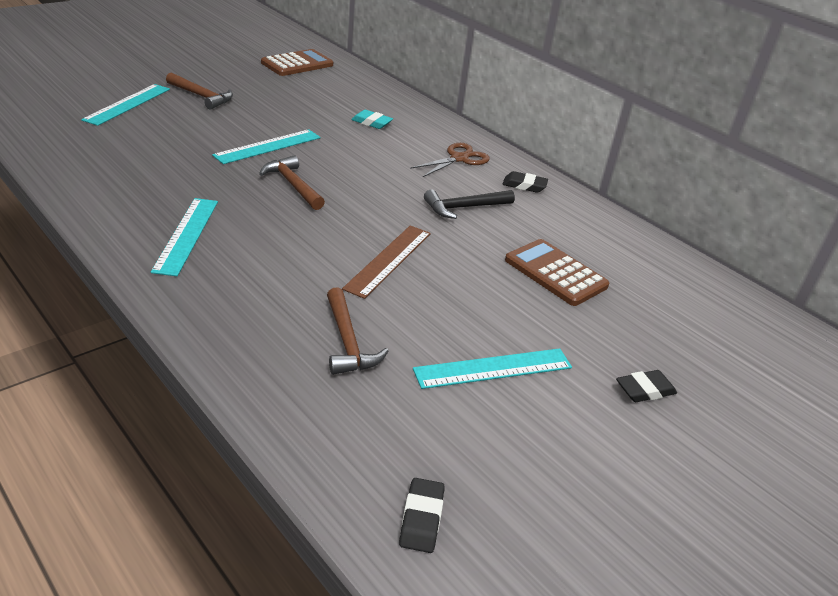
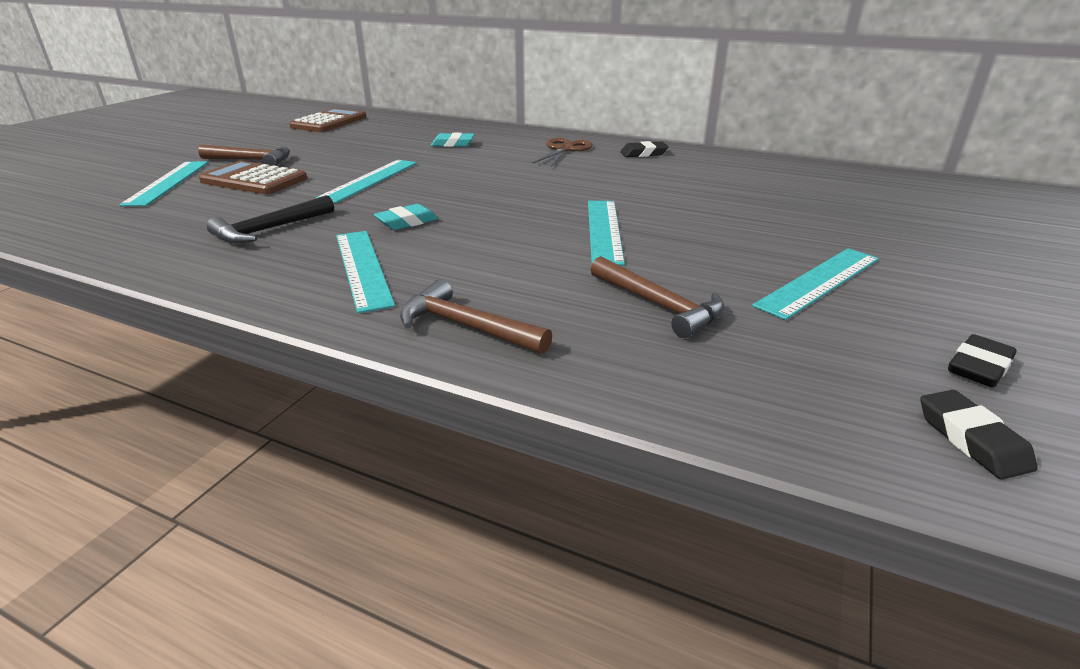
camera: 20 degrees left, 5 degrees down
brown hammer [259,155,325,210] -> brown hammer moved to [400,279,552,354]
brown ruler [342,225,431,299] -> turquoise ruler [588,201,625,266]
black hammer [424,189,515,219] -> black hammer moved to [207,195,334,244]
brown calculator [505,239,609,306] -> brown calculator moved to [199,161,307,195]
black eraser [616,370,677,402] -> black eraser moved to [948,334,1017,387]
none -> turquoise eraser [374,204,438,230]

